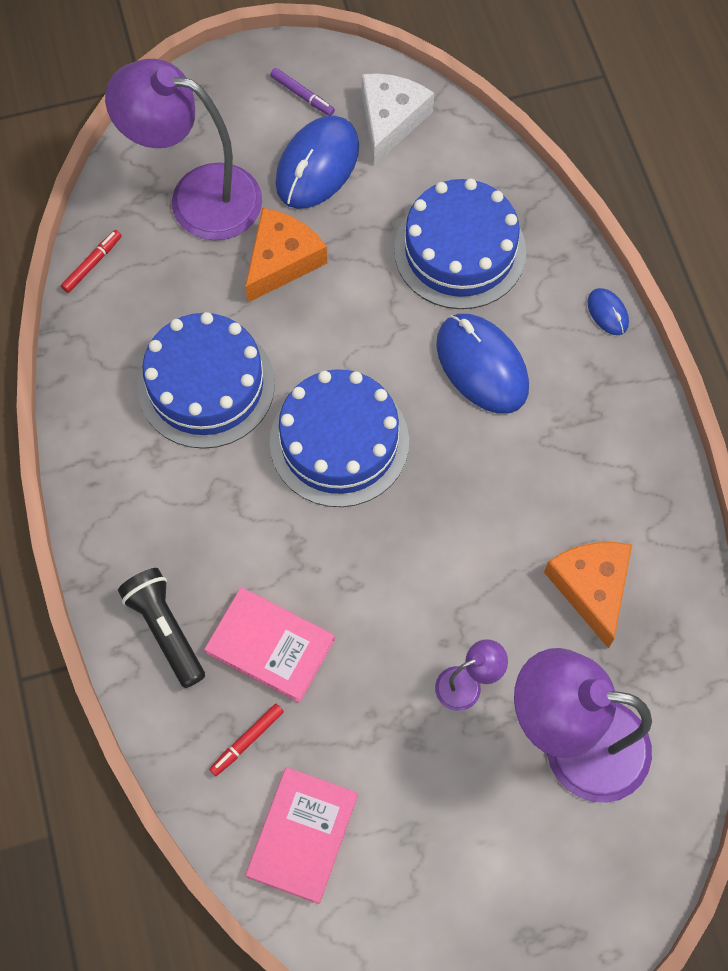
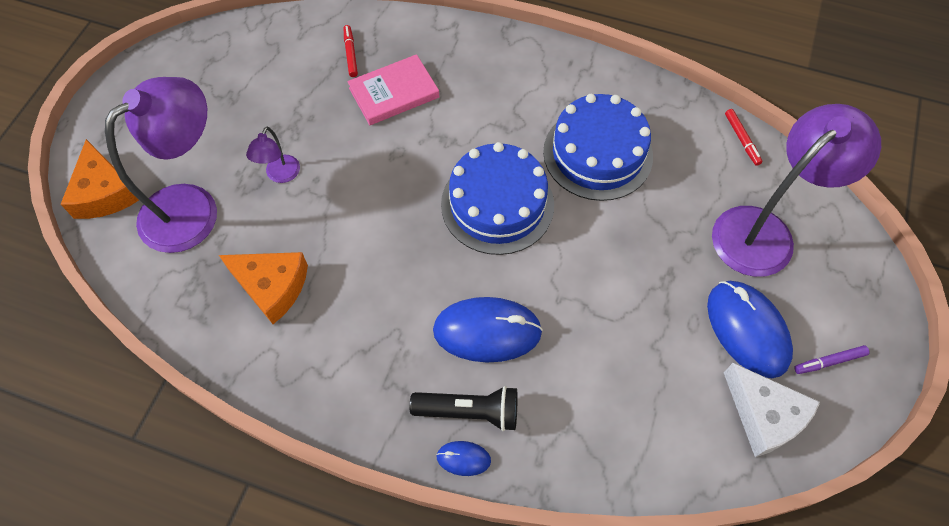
camera: 125 degrees right, 5 degrees down
black flashlight [118,568,205,688] -> black flashlight moved to [409,386,518,431]
orange cheese [245,208,327,302] -> orange cheese moved to [61,139,139,219]
pink book [246,767,358,904] -> none
blue cake [394,179,526,309] -> none

